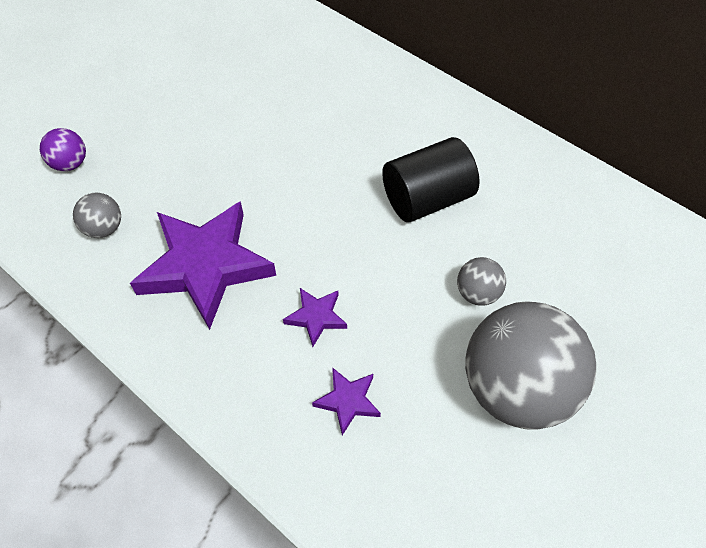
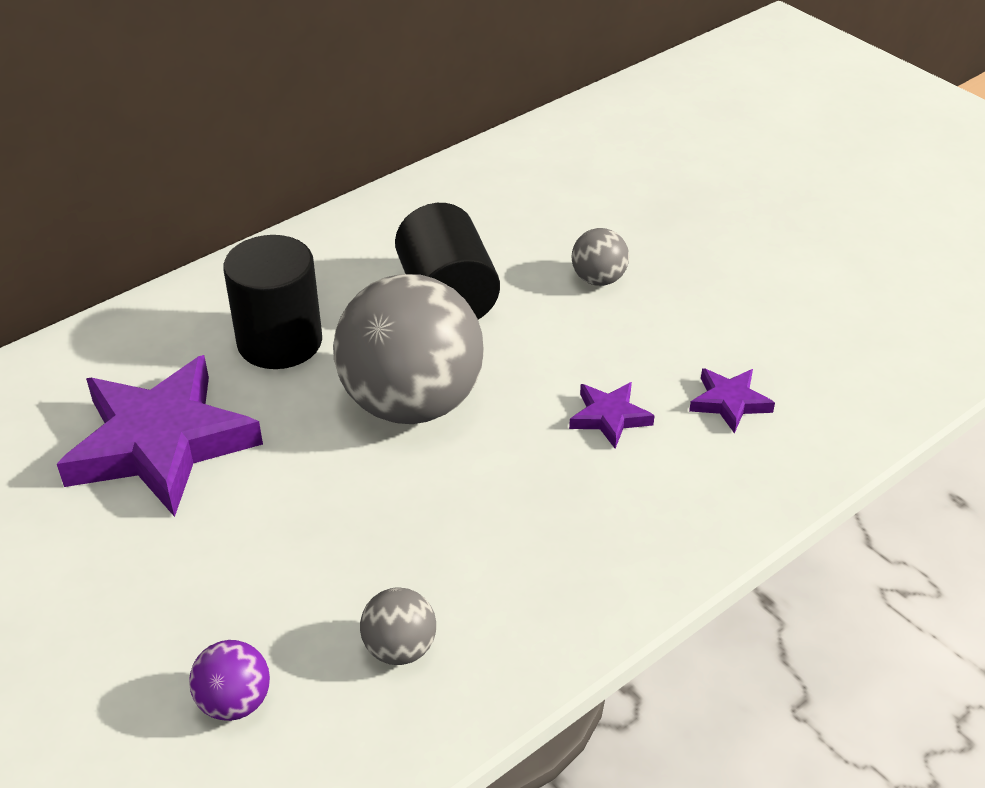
camera: 80 degrees left, 15 degrees down
purple star [130,201,276,330] -> purple star moved to [57,355,263,517]
grey ball [465,301,596,429] -> grey ball moved to [333,274,484,424]
none -> black cylinder [223,235,322,369]

